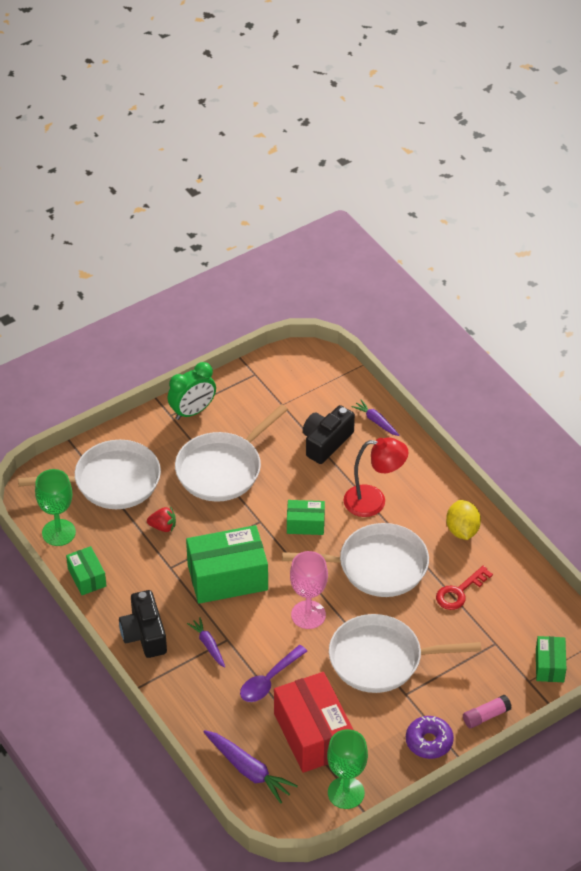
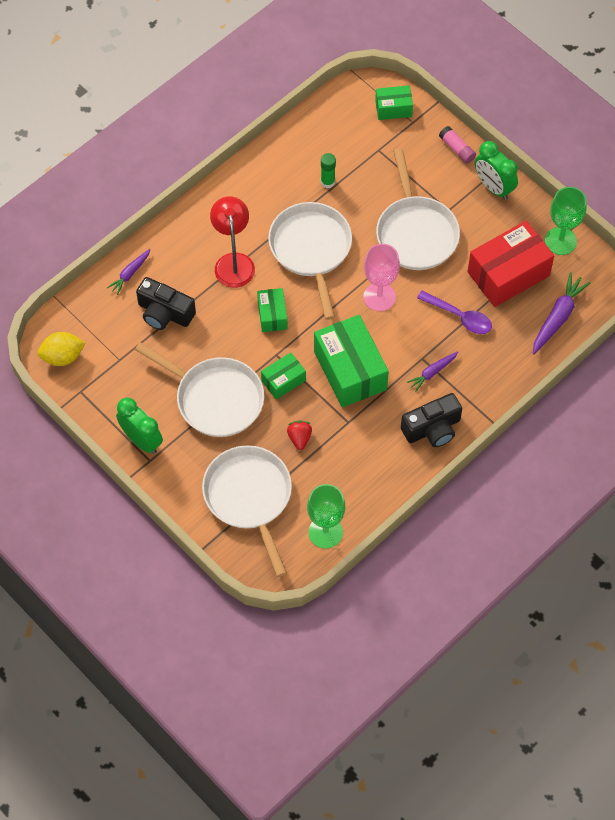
camera: 100 degrees left, 15 degrees up
green box [66,546,106,595] -> green box moved to [261,352,306,400]
purple donut [406,716,454,759] -> green clock [475,141,518,200]
red key [436,566,493,610] -> green glue stick [321,153,336,188]
yellow lemon [446,500,481,540] -> yellow lemon moved to [37,332,86,366]

